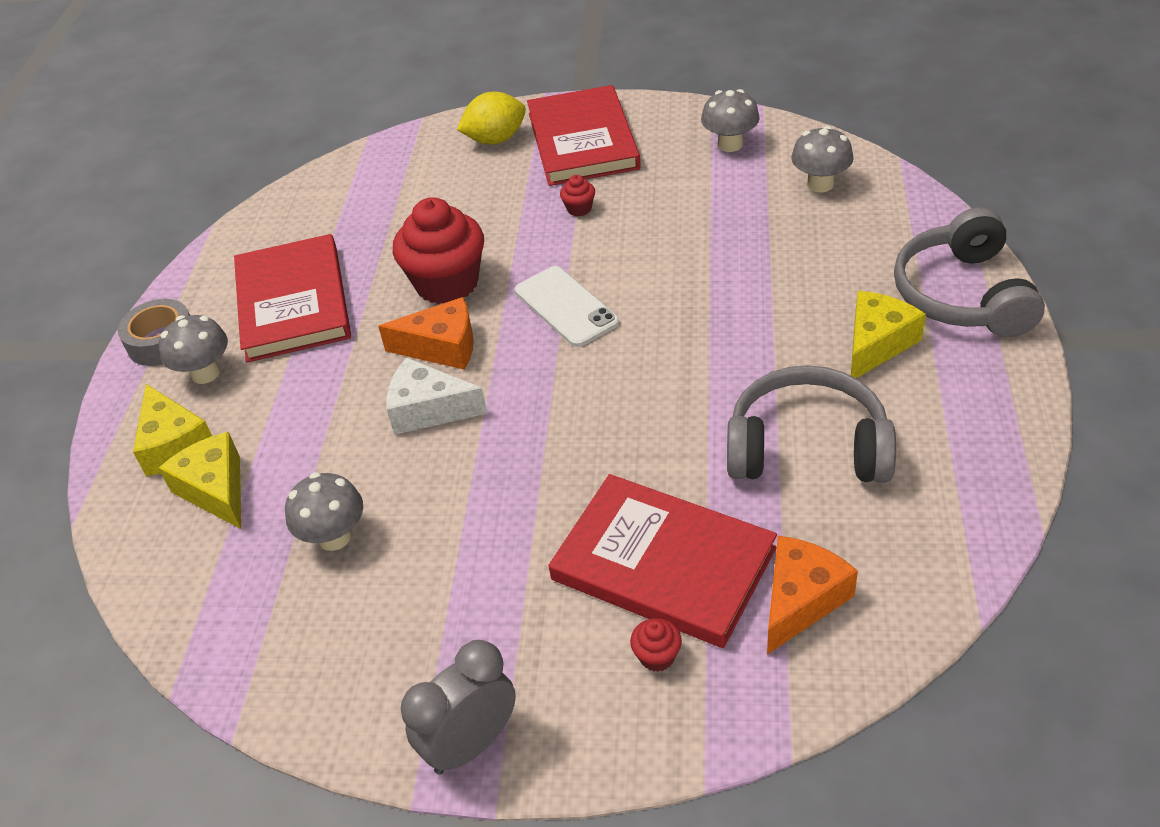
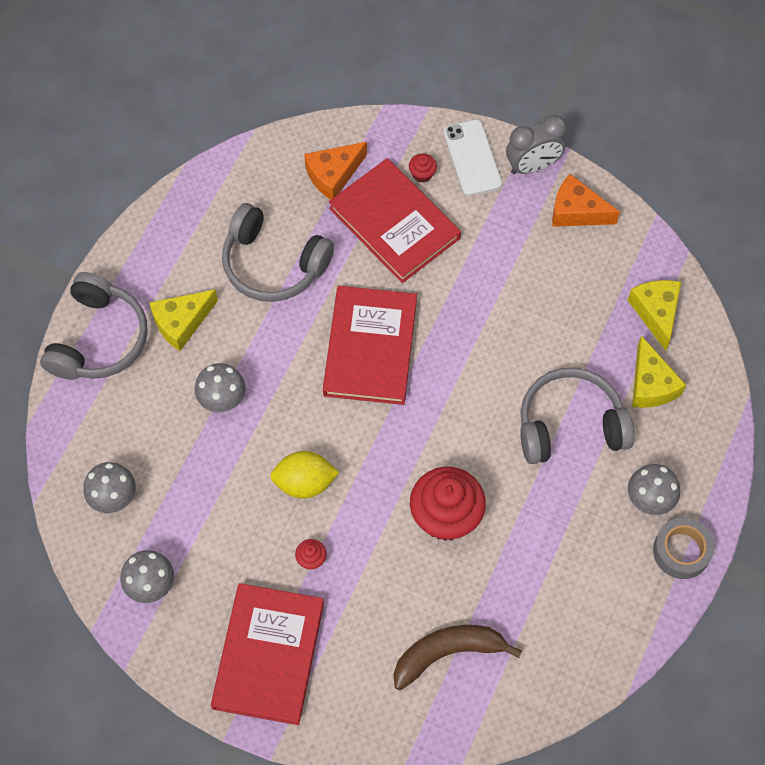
camera: 165 degrees left, 20 degrees up
yellow cheese [133,384,212,476] -> yellow cheese moved to [627,280,681,351]
red book [234,234,351,363] -> red book moved to [323,286,417,405]
grey mushroom [285,472,363,551] -> grey mushroom moved to [195,363,246,412]
orange cheese [378,297,474,370] -> orange cheese moved to [552,174,620,227]
white cheese [386,357,488,435] -> none
yellow lemon [457,92,526,145] -> yellow lemon moved to [270,451,339,499]
white phone [515,266,619,347] -> white phone moved to [443,119,502,196]
none -> brown banana [394,625,522,690]
none -> grey headphones [520,368,634,464]

